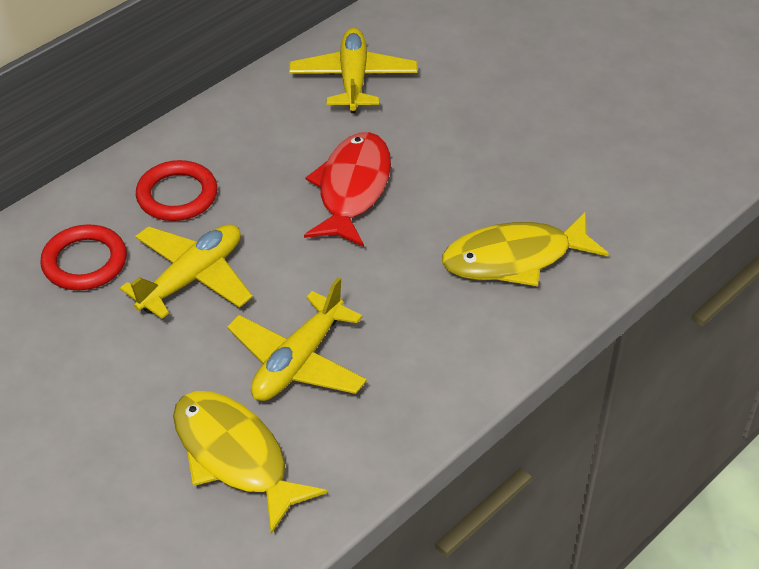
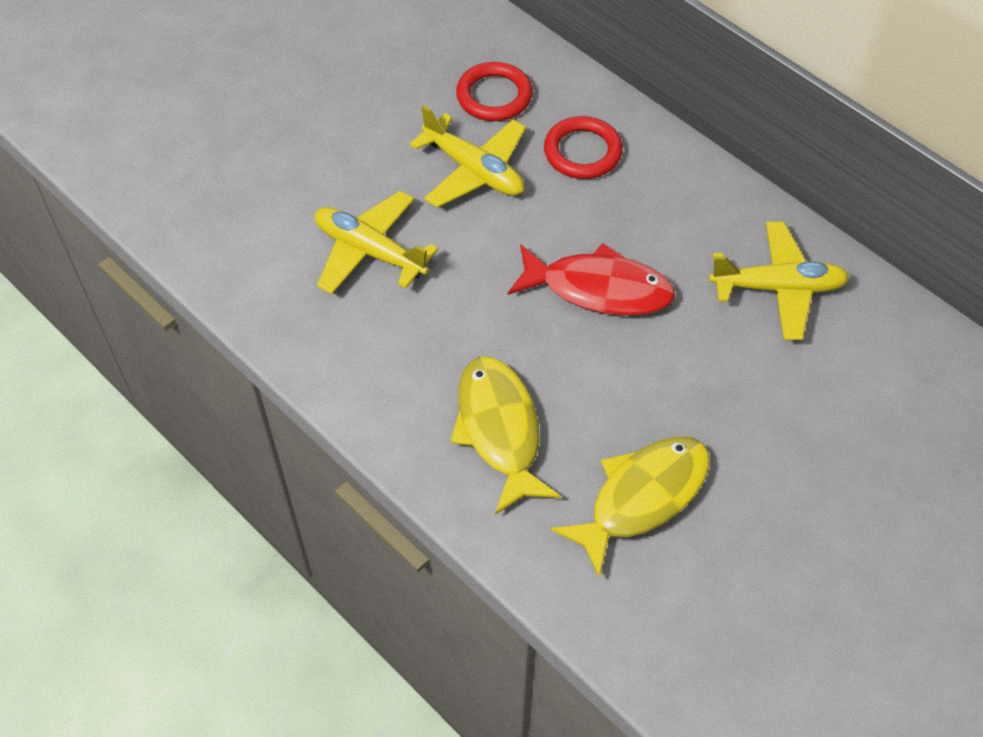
camera: 90 degrees right, 10 degrees up
yellow fish [173,391,327,534] -> yellow fish moved to [551,436,710,578]

